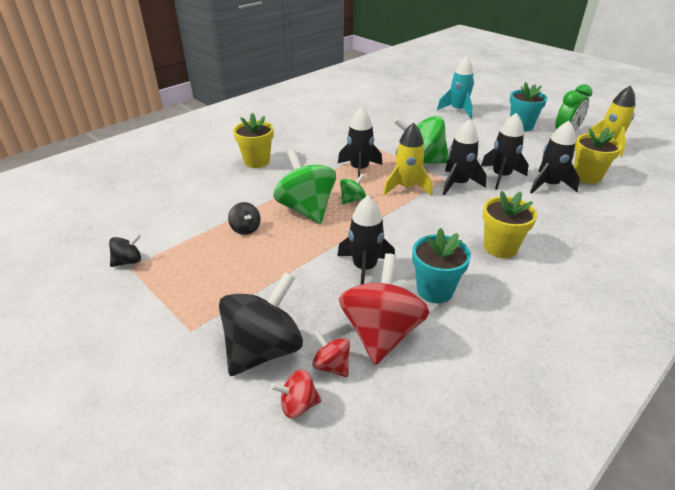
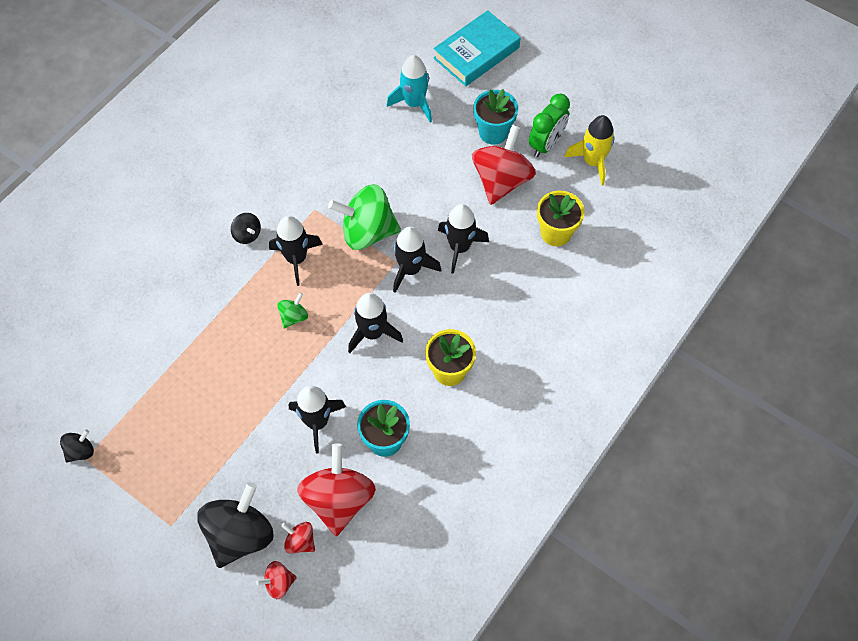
camera: 10 degrees left, 25 degrees up
black spinning top [228,202,260,235] -> black spinning top moved to [231,213,261,244]
yellow flower pot [233,113,274,168] -> none
green spinning top [273,149,336,224] -> none
yellow rocket [383,122,432,196] -> none
black rocket [530,121,580,194] -> black rocket moved to [348,293,403,353]
none -> turquoise book [433,10,521,86]
none -> red spinning top [472,125,536,205]

